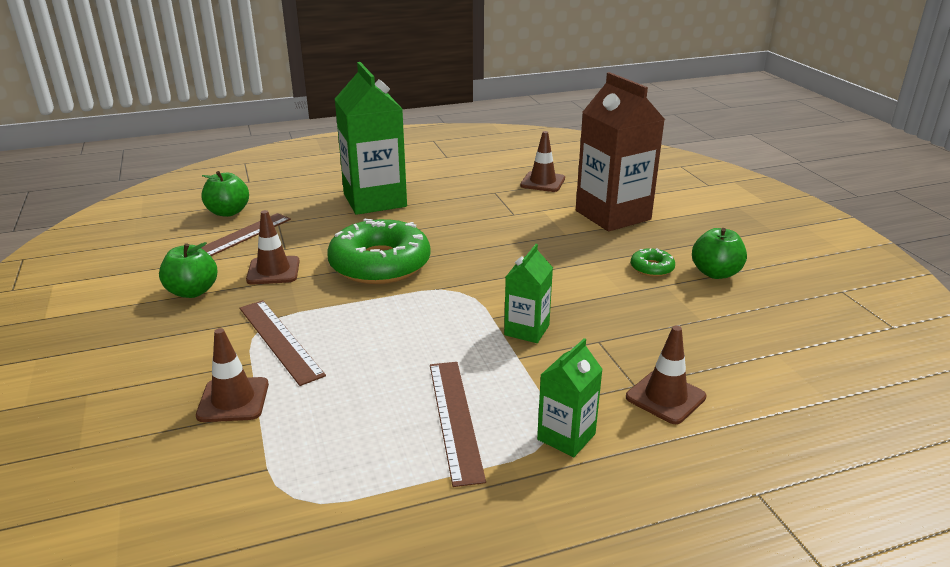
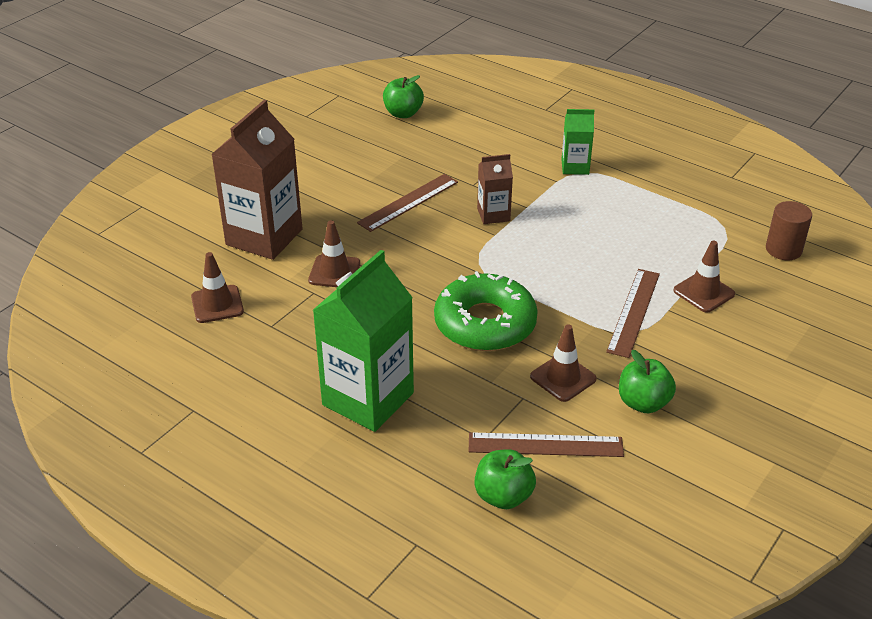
camera: 125 degrees left, 10 degrees up
brown ruler [430,362,486,487] -> brown ruler moved to [357,174,458,232]
green carton [504,244,553,343] -> brown carton [477,154,513,224]
brown traffic cone [626,326,706,424] -> brown traffic cone moved to [308,220,360,287]
green donut [630,248,675,277] -> none
green apple [692,228,747,279] -> green apple moved to [383,75,424,118]
none -> brown cylinder [766,201,812,260]

